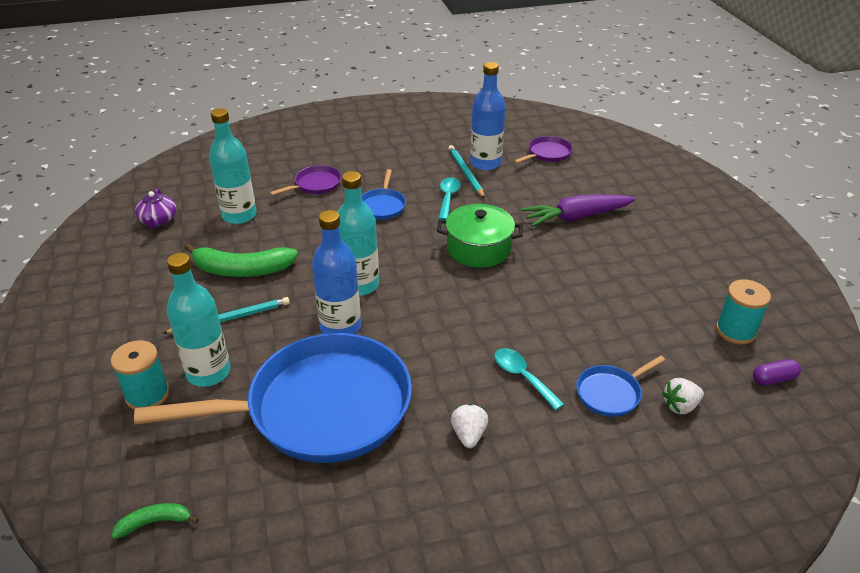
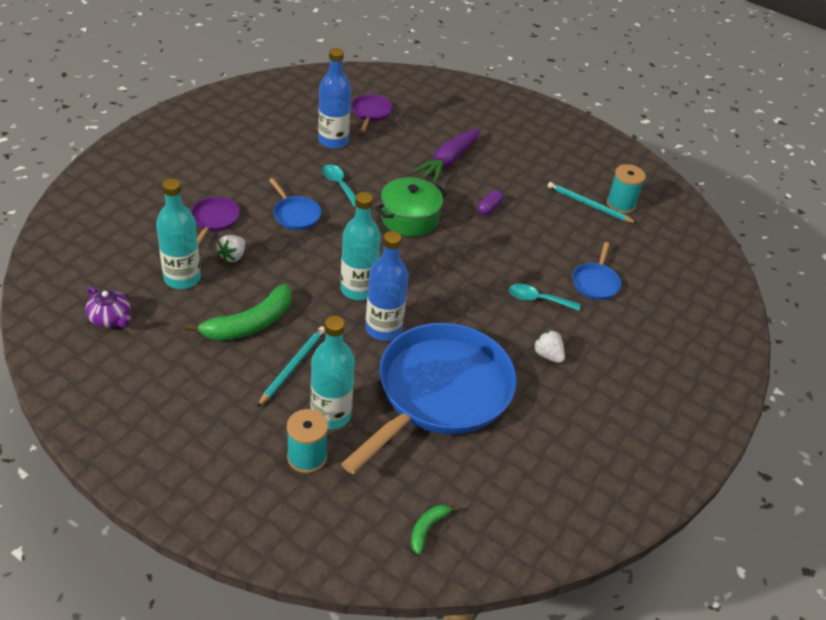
camera: 45 degrees left, 5 degrees up
turquoise pencil [448,145,485,198] -> turquoise pencil moved to [547,182,637,223]
white strawberry [662,378,704,414] -> white strawberry moved to [217,235,245,262]
purple capsule [753,359,801,385] -> purple capsule moved to [478,190,503,216]

